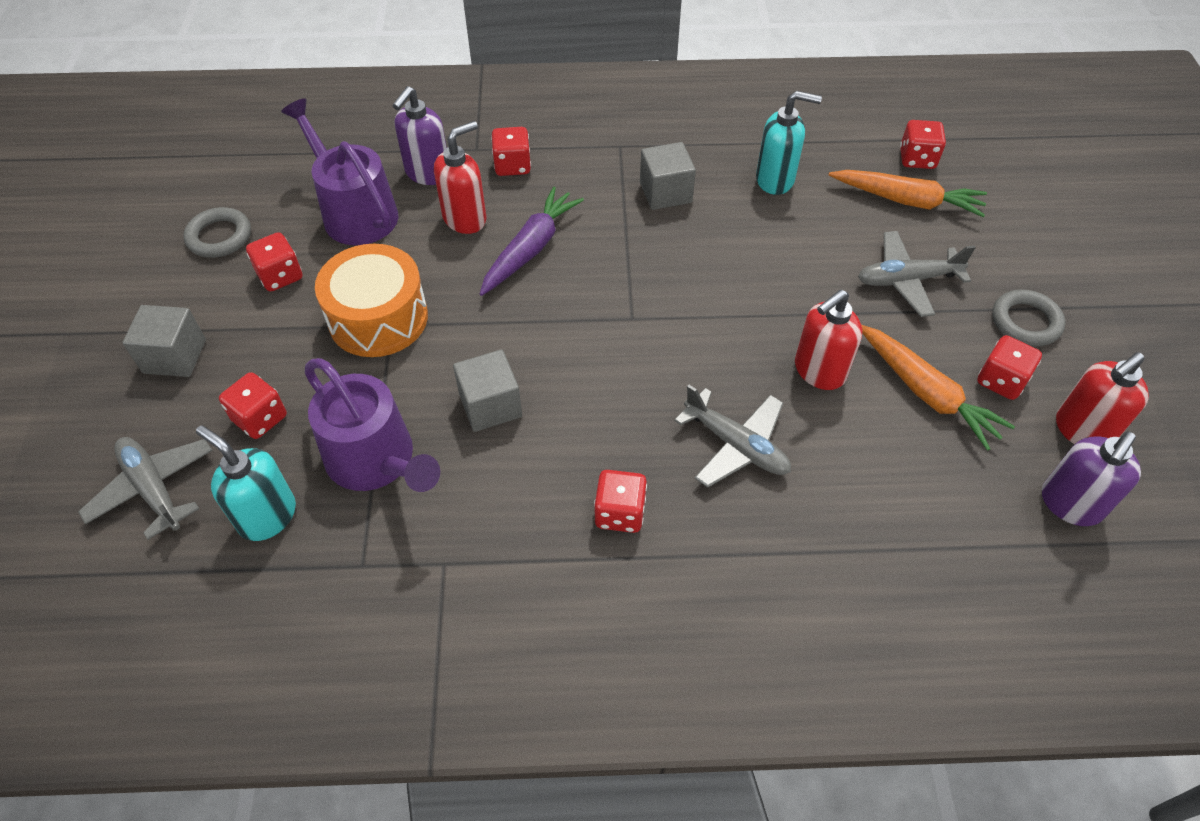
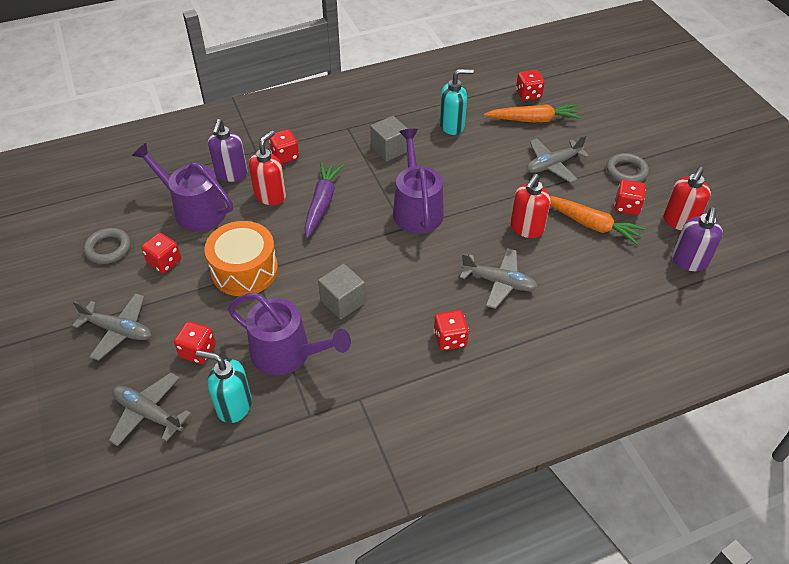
camera: 20 degrees left, 5 degrees down
grey cube [123,305,206,377] -> grey plane [72,293,151,361]
none -> purple watering can [393,129,444,233]

